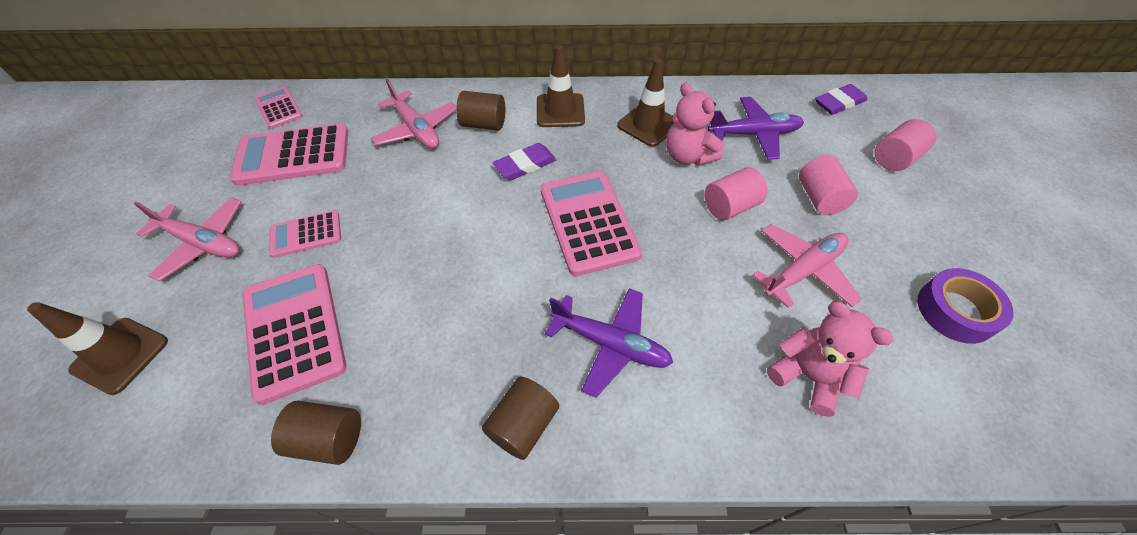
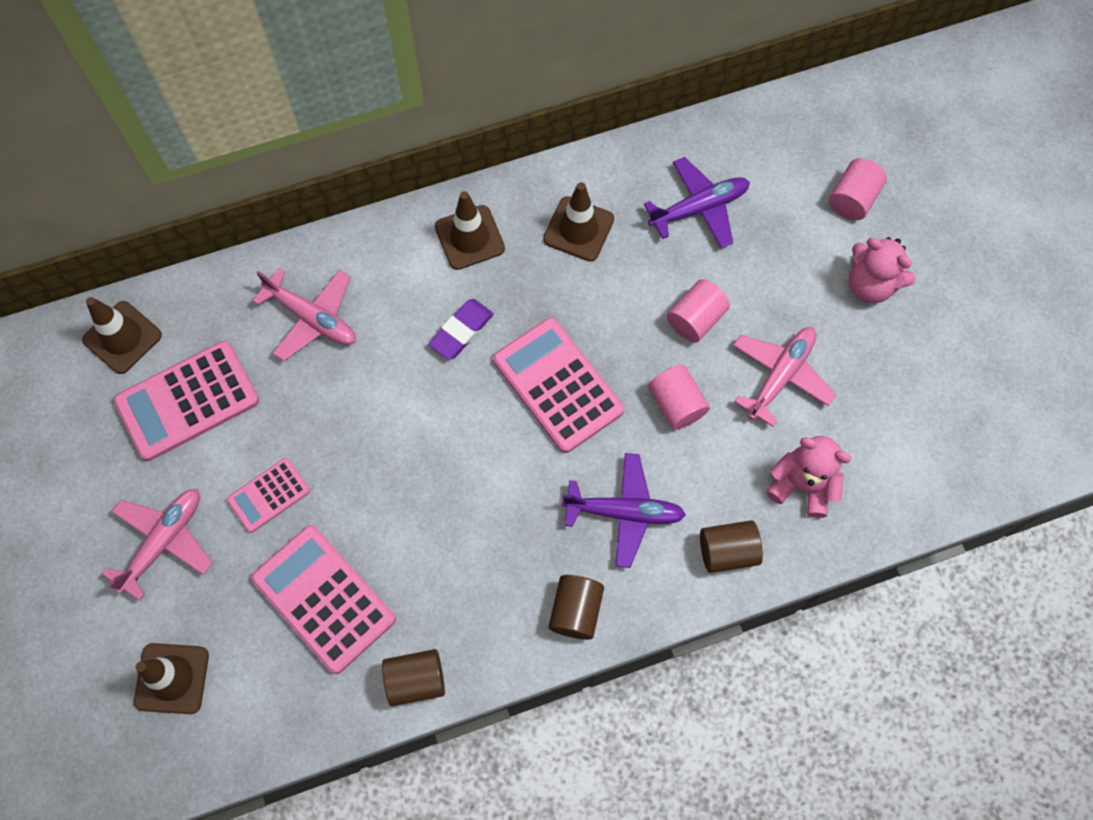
camera: 20 degrees left, 15 degrees up
pink plane [133,197,242,281] -> pink plane turned 60 degrees counterclockwise [102,489,213,601]
pink calculator [254,86,303,129] -> brown traffic cone [82,297,162,374]
brown cylinder [456,91,505,130] -> brown cylinder moved to [700,520,763,573]
pink teddy bear [666,82,723,166] -> pink teddy bear moved to [849,237,915,303]
pink cylinder [799,155,858,215] -> pink cylinder moved to [648,365,710,430]
purple eraser [815,84,867,115] -> none
purple tape [917,268,1013,344] -> none

